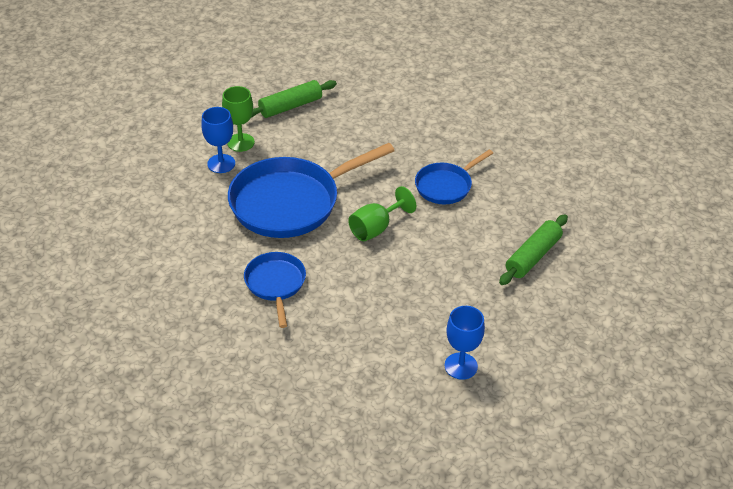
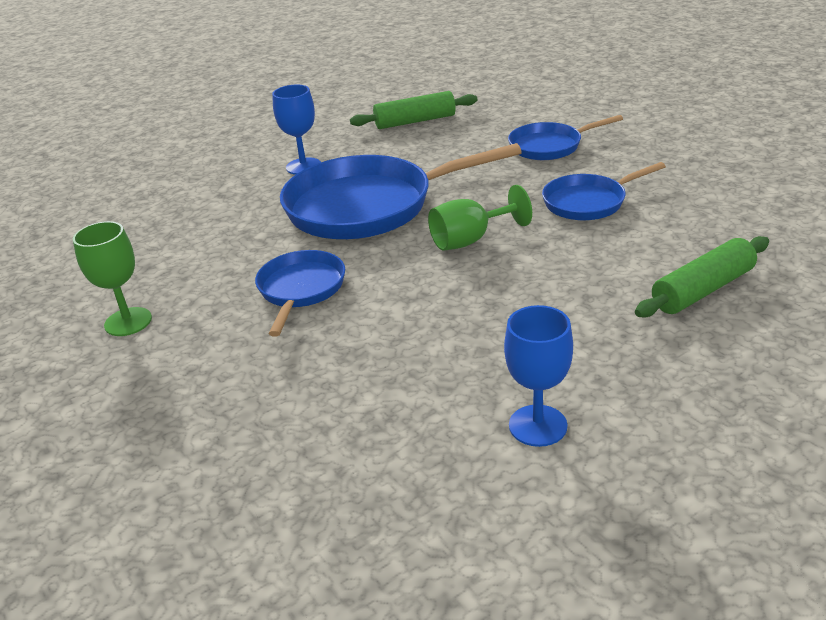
camera: 20 degrees right, 10 degrees down
green goblet [222,86,255,152] -> green goblet moved to [73,221,152,336]
none -> blue pan [508,115,623,160]

